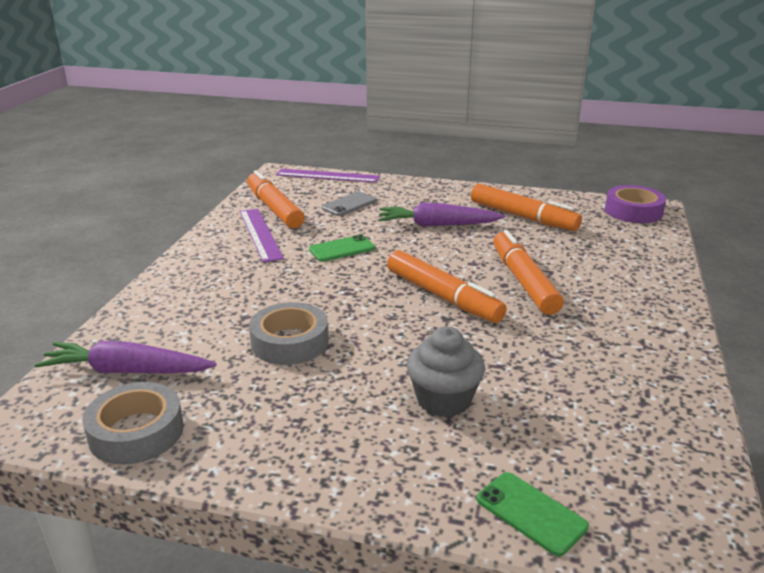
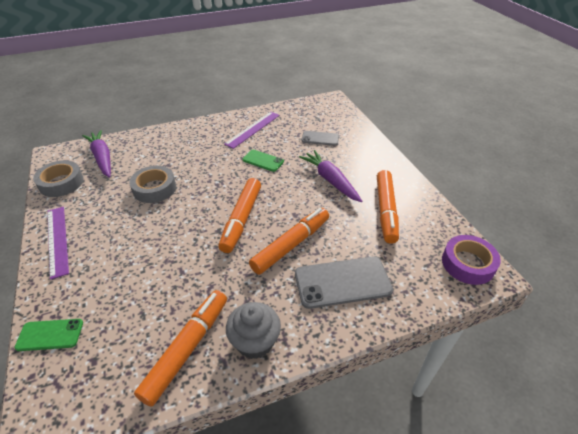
camera: 55 degrees right, 15 degrees up
orange marker [247,170,305,228] -> orange marker moved to [134,290,227,407]
purple ruler [276,169,380,183] -> purple ruler moved to [48,207,69,280]
grey cupcake [407,327,485,417] -> grey cupcake moved to [226,302,281,359]
green phone [477,472,589,556] -> green phone turned 75 degrees clockwise [14,319,83,351]
none -> grey phone [295,256,393,309]

